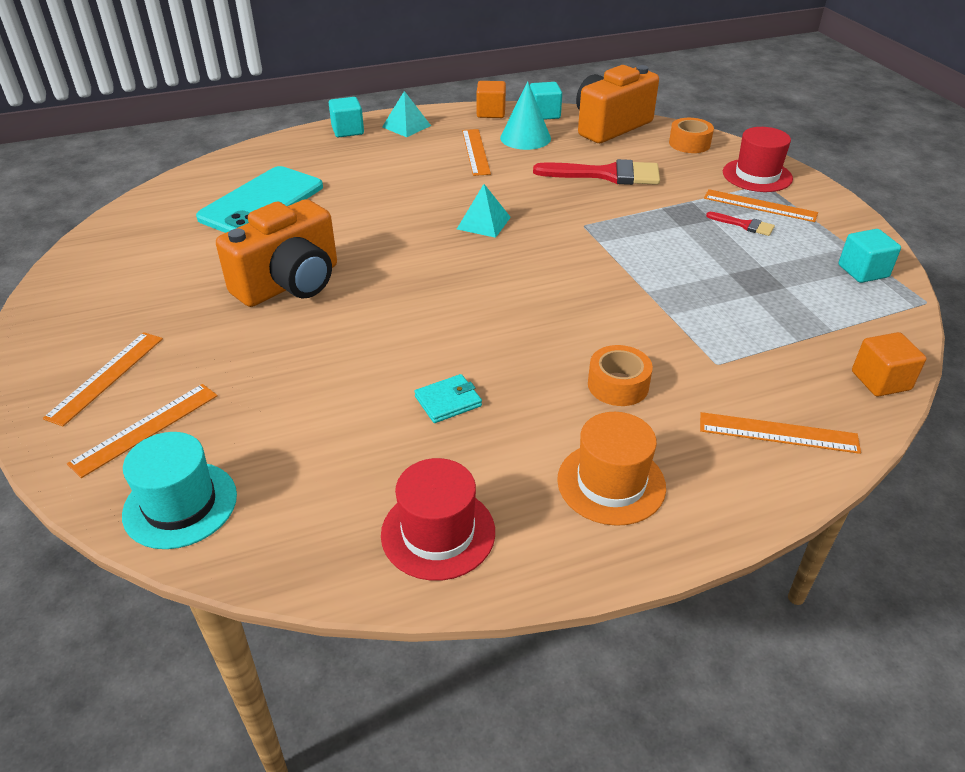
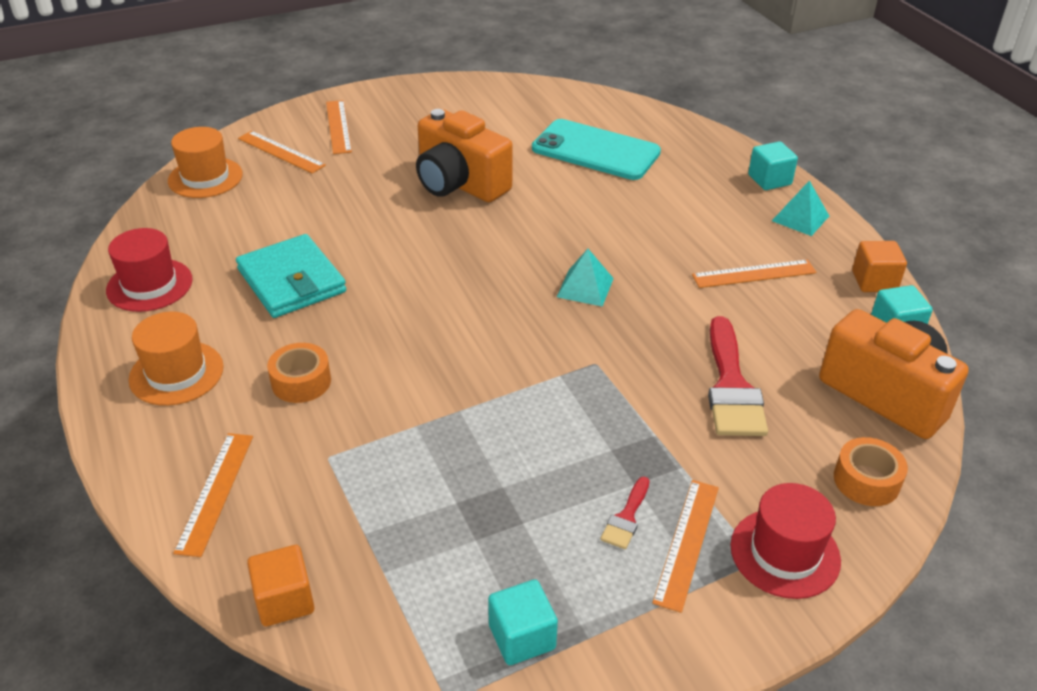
camera: 85 degrees right, 0 degrees up
orange ruler [43,332,163,426] -> orange ruler turned 60 degrees clockwise [326,100,352,154]
turquoise hat [122,432,237,549] -> orange hat [168,127,243,198]
turquoise wallet [414,374,482,423] -> turquoise wallet [236,234,346,318], size x2.04
turquoise cone [500,81,551,150] -> none

